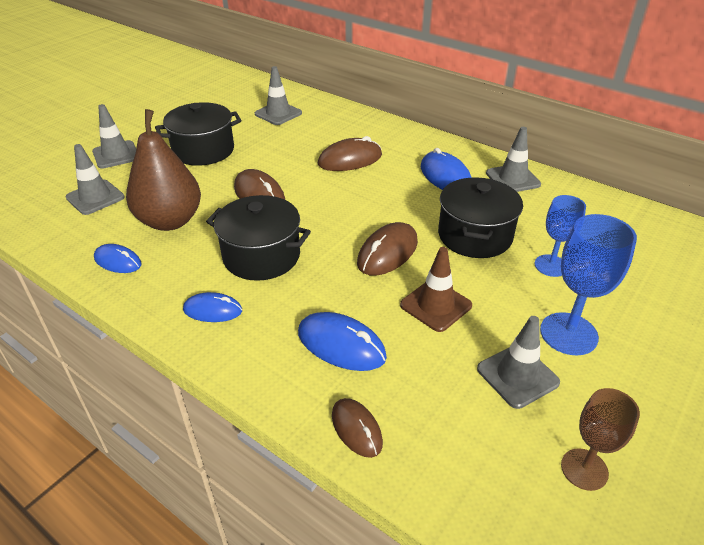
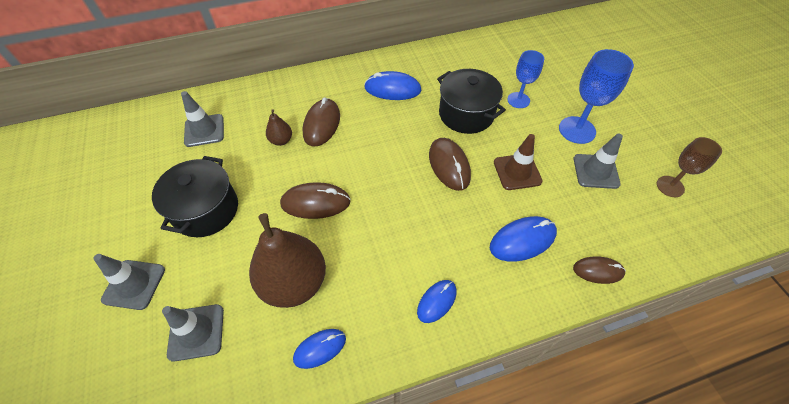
camera: 55 degrees left, 15 degrees up
black pot [206,195,311,281] -> none
grey traffic cone [486,127,541,192] -> none
none -> brown pear [266,109,292,146]

